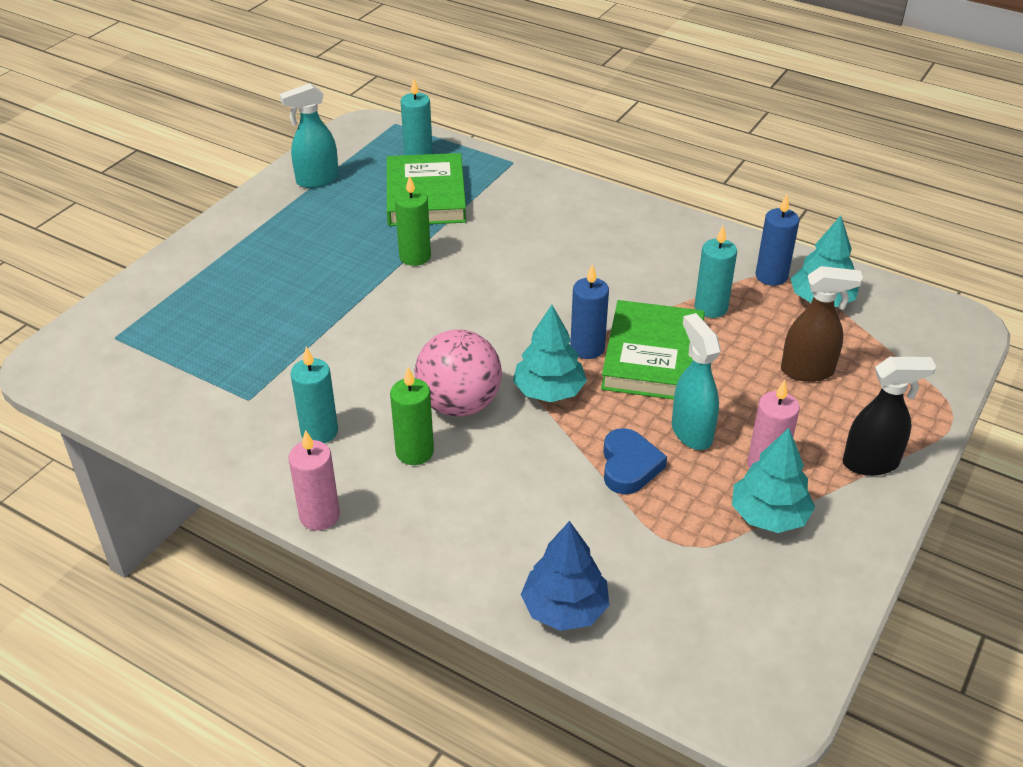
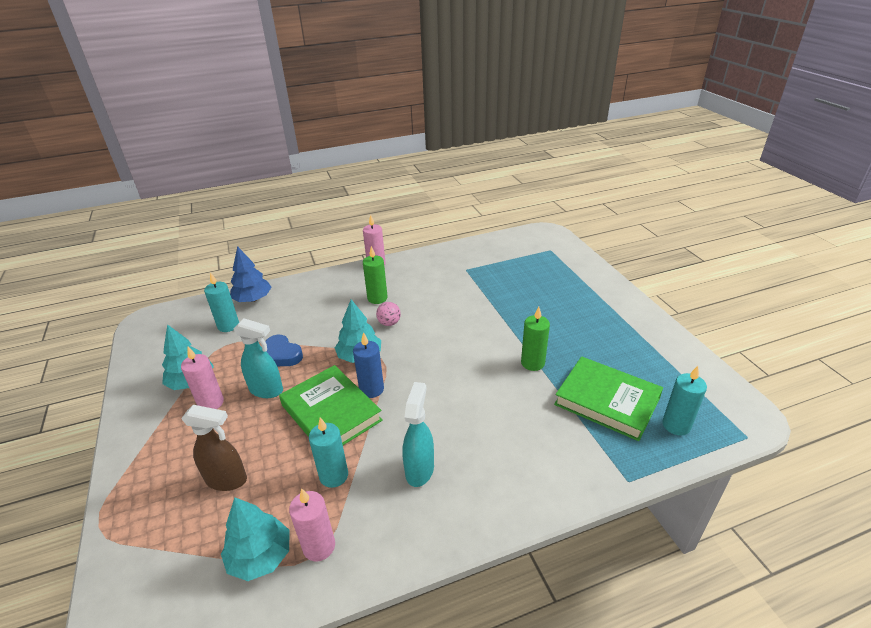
camera: 130 degrees right, 5 degrees down
turquoise spray bottle [279,83,339,188] -> turquoise spray bottle moved to [402,382,434,487]
turquoise candle [290,347,338,443] -> turquoise candle moved to [204,272,239,332]
pink ball [415,329,502,417] -> pink ball [376,302,401,326], size x0.48
blue candle [756,195,799,286] -> pink candle [289,488,335,562]
brown spray bottle [781,266,863,382] -> brown spray bottle turned 120 degrees counterclockwise [181,405,247,491]
black spray bottle [843,357,936,476] -> none

